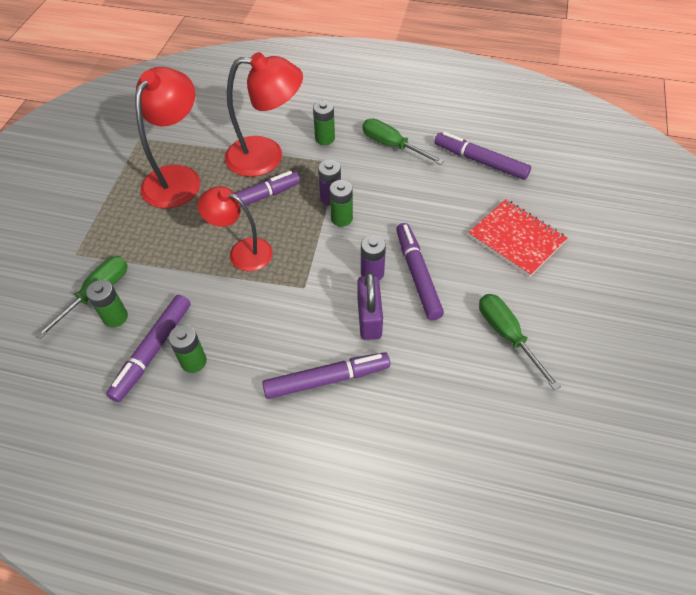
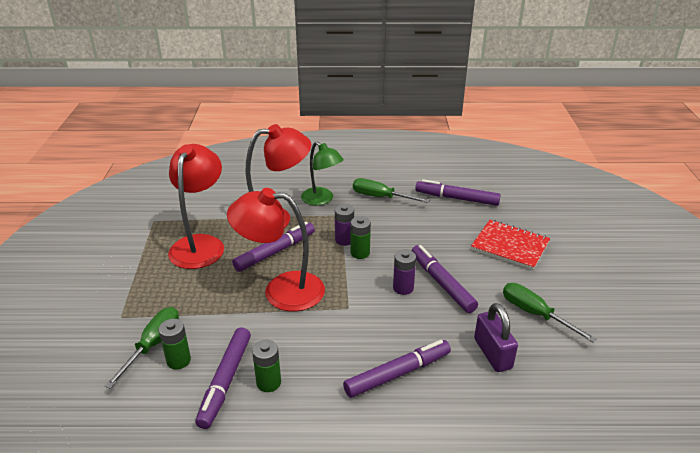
camera: 15 degrees left, 20 degrees down
red lamp [197,186,273,271] -> red lamp [227,188,325,311], size x1.51
green battery [313,100,335,145] -> green lamp [301,141,344,205]
purple padlock [357,272,383,340] -> purple padlock moved to [474,303,518,372]

